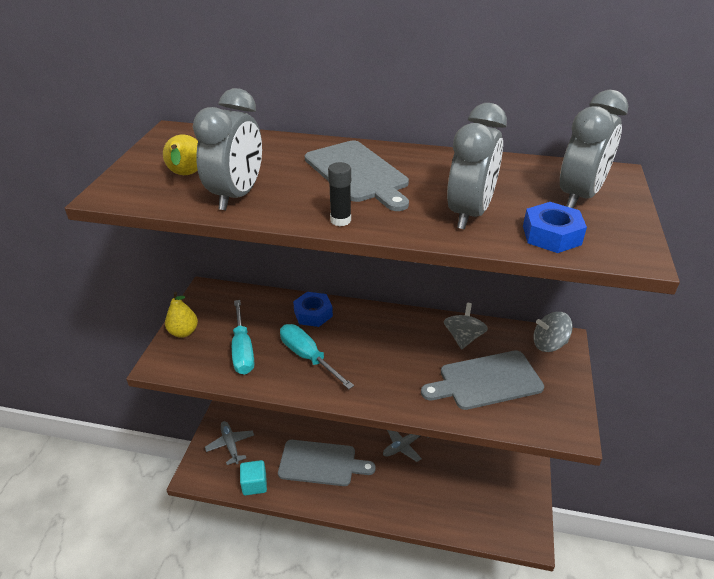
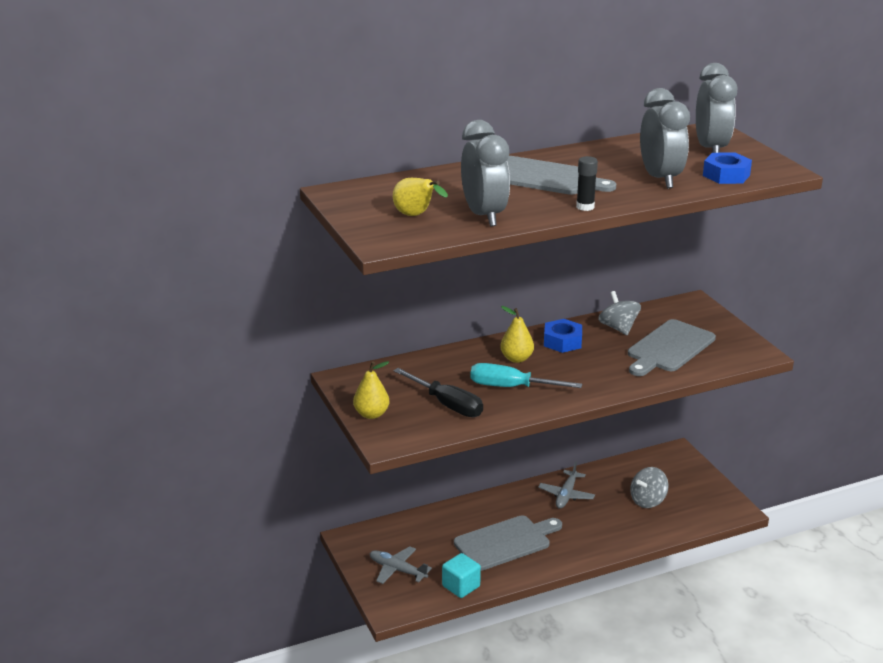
camera: 35 degrees left, 10 degrees down
turquoise screwdriver [232,300,254,375] -> black screwdriver [393,368,483,417]
blue nut [293,292,333,327] -> blue nut moved to [544,319,582,353]
grey spinning top [533,312,573,352] -> grey spinning top moved to [630,467,669,508]
none -> yellow pear [500,306,534,363]

